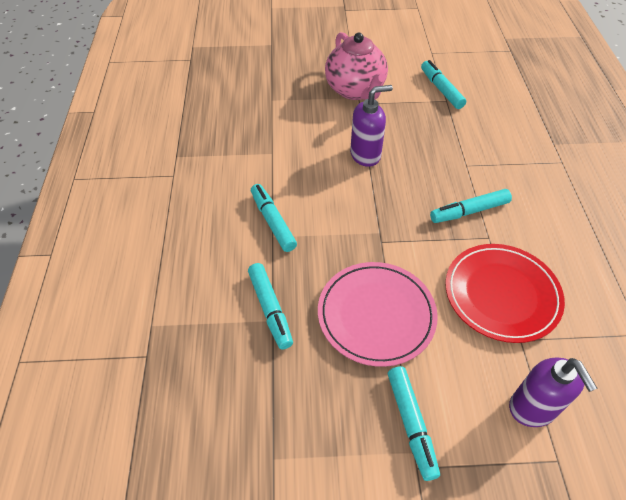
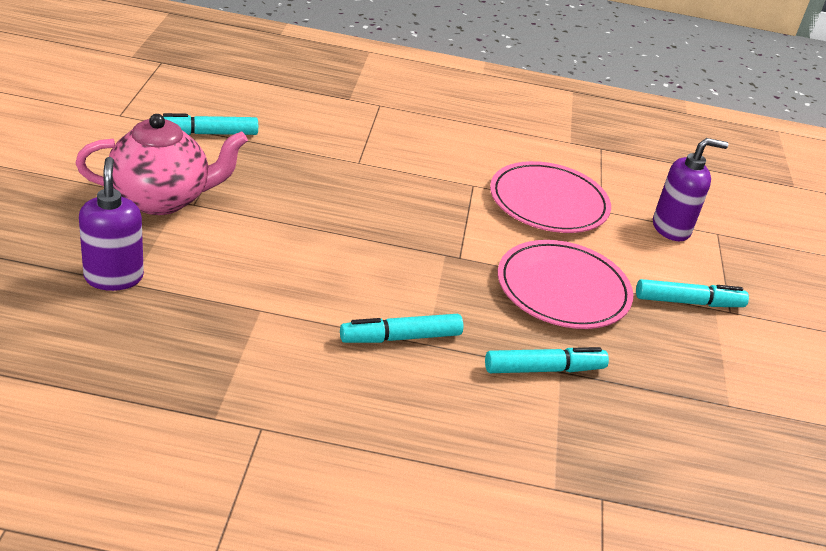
camera: 85 degrees left, 15 degrees down
purple soap dispenser [350,85,393,167] -> purple soap dispenser moved to [79,157,144,291]
turquoise marker [430,189,512,223] -> none
red plate [445,244,565,343] -> pink plate [490,161,611,233]

